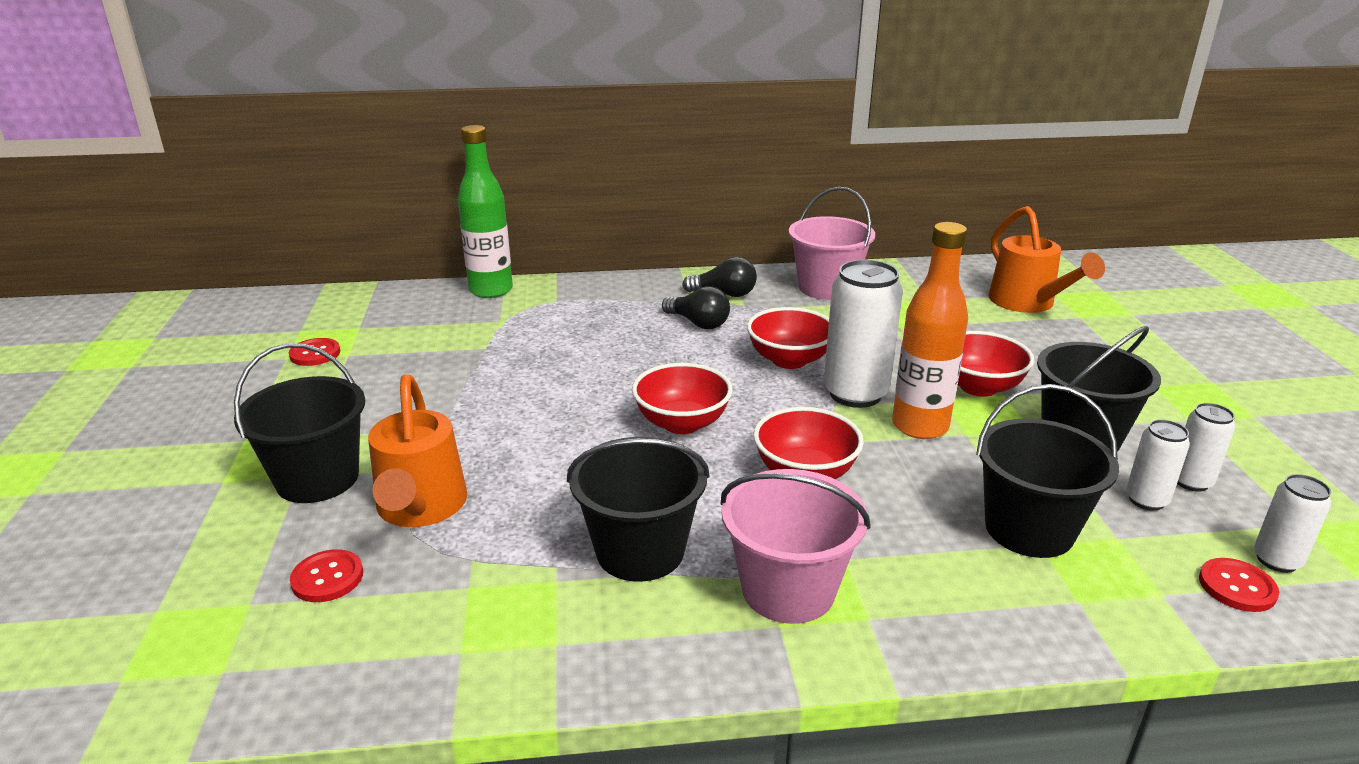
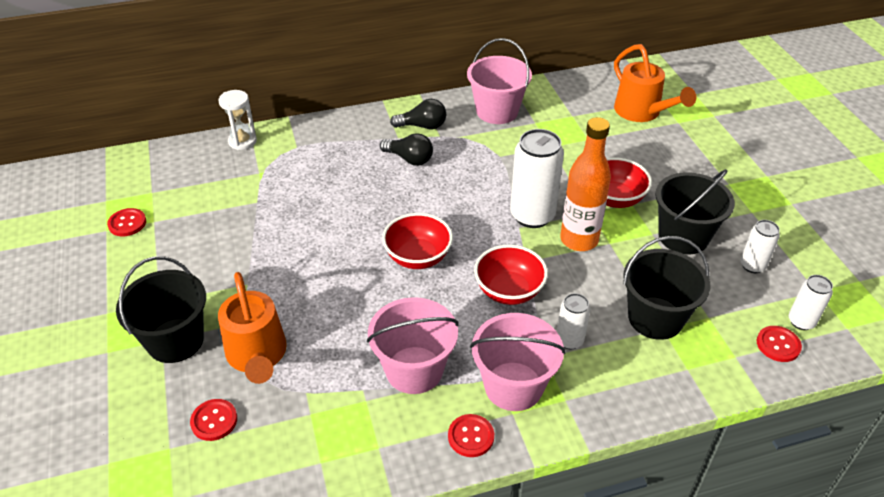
camera: 10 degrees left, 15 degrees up
green bottle [458,125,513,298] -> white hourglass [219,90,257,150]
black bucket [567,437,710,582] -> pink bucket [367,297,459,394]
red bowl [747,307,829,369] -> none
white can [1126,419,1190,511] -> white can moved to [557,293,590,349]
none -> red button [448,414,494,457]

